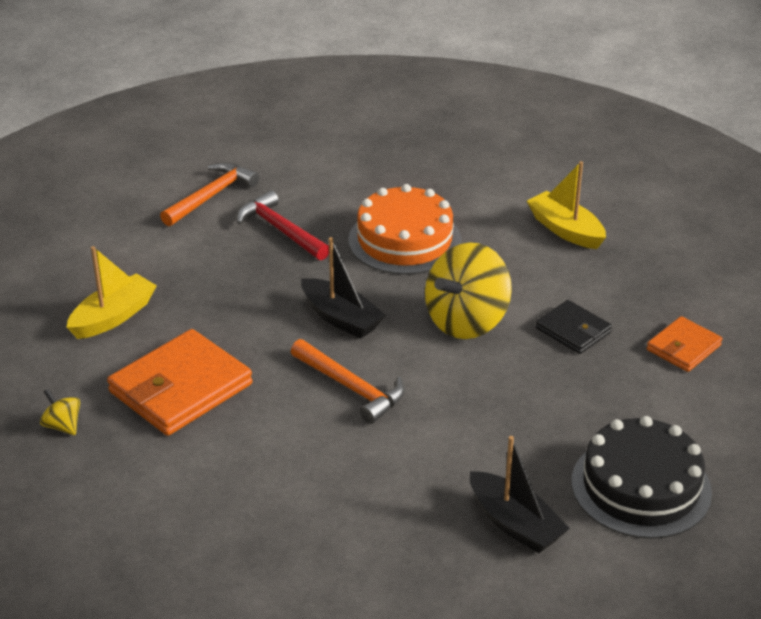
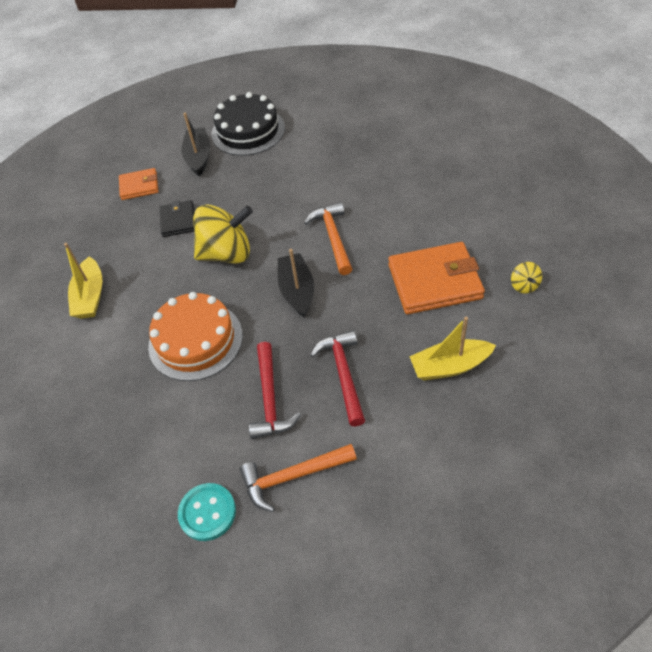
camera: 140 degrees left, 15 degrees up
black boat [470,436,570,553] -> black boat moved to [181,113,210,177]
none -> turquoise button [178,483,236,541]
none -> red hammer [310,330,365,427]

